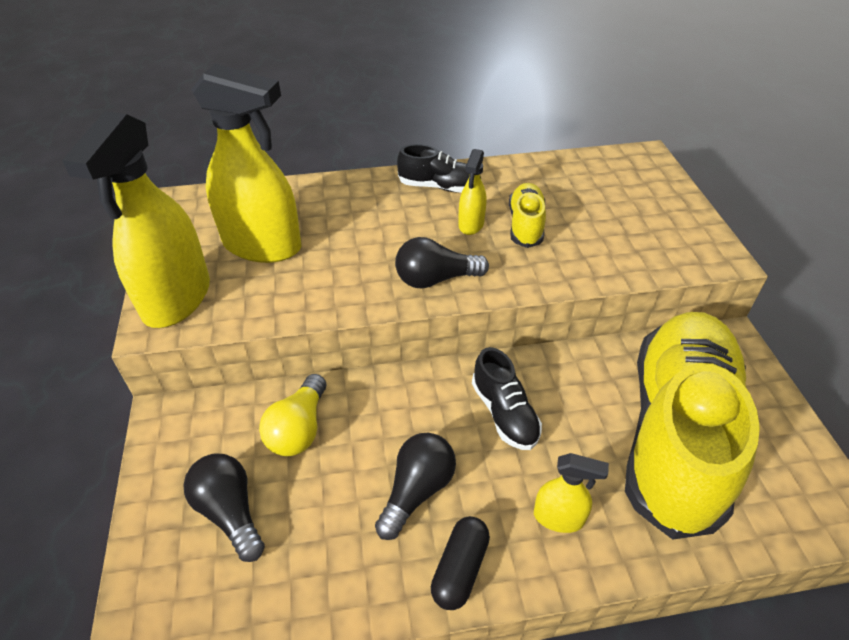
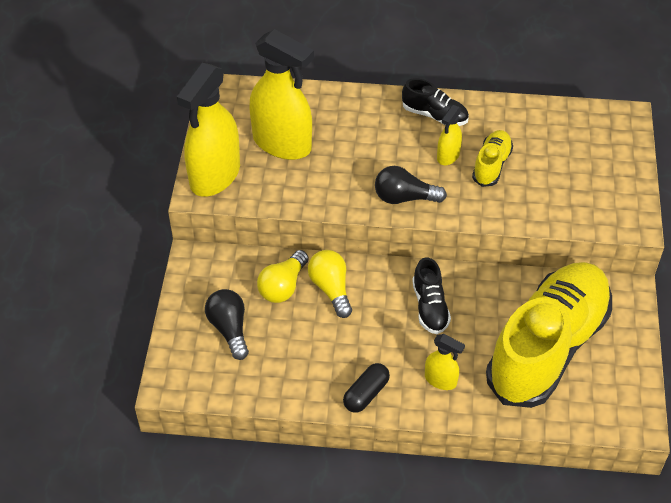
camera: 15 degrees right, 5 degrees up
black light bulb [375,433,456,540] -> none
none -> yellow light bulb [308,250,352,318]

